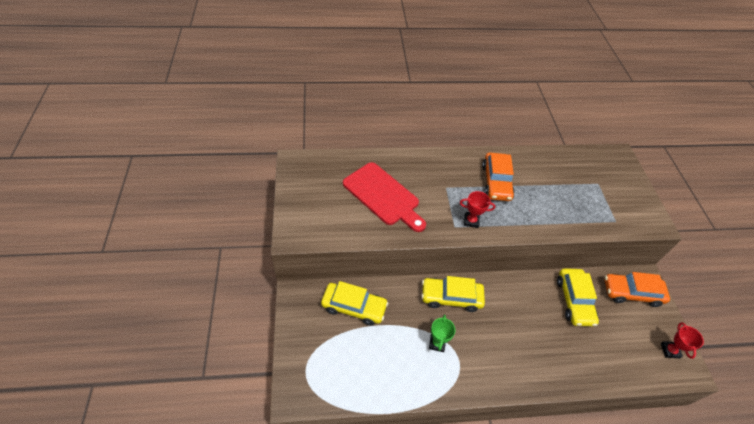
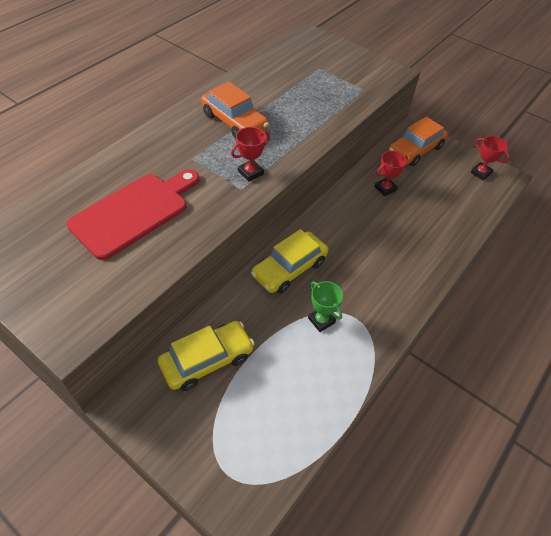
camera: 45 degrees left, 0 degrees up
red cutting board [343,162,426,232] -> red cutting board turned 45 degrees counterclockwise [66,169,199,260]
yellow car [557,268,599,326] -> red trophy [374,151,408,196]

